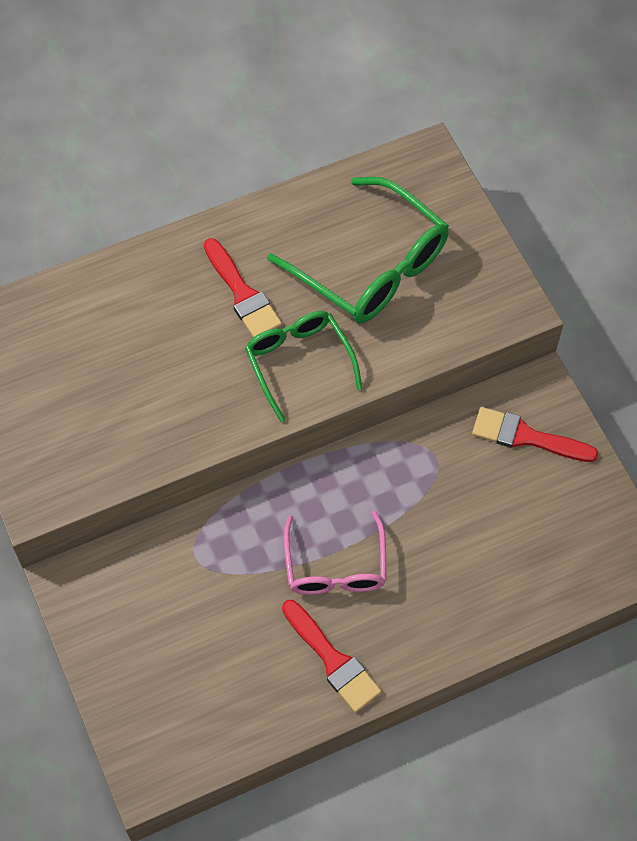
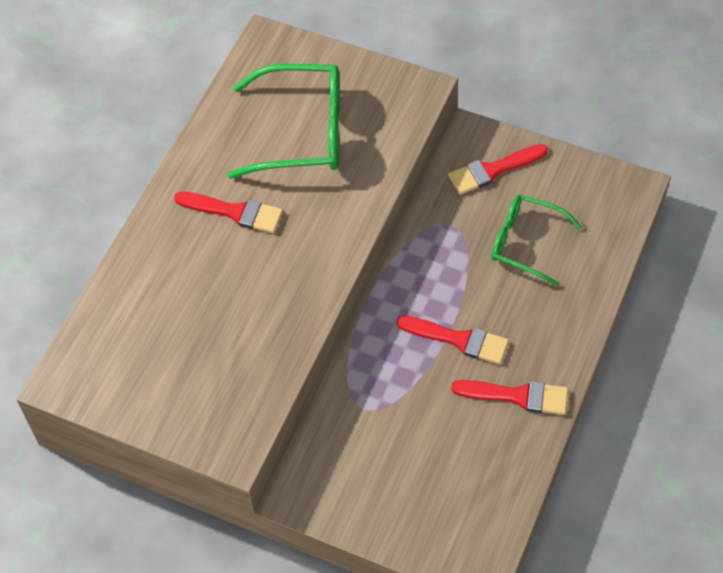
camera: 40 degrees left, 5 degrees down
green glasses [245,311,363,422] -> green glasses moved to [491,195,582,287]
pink glasses [283,511,387,595] -> red brush [397,316,509,364]

